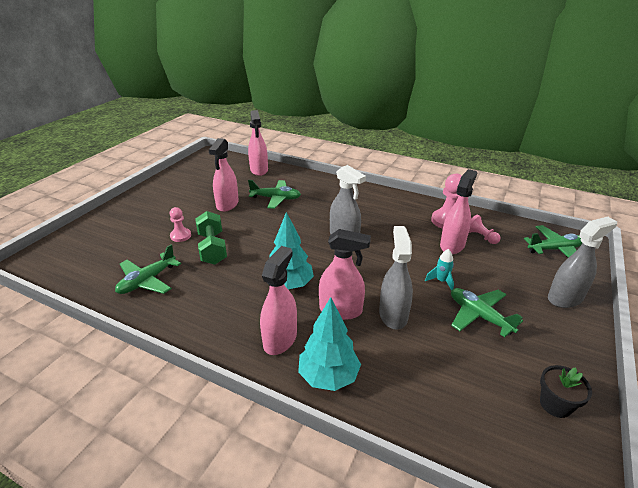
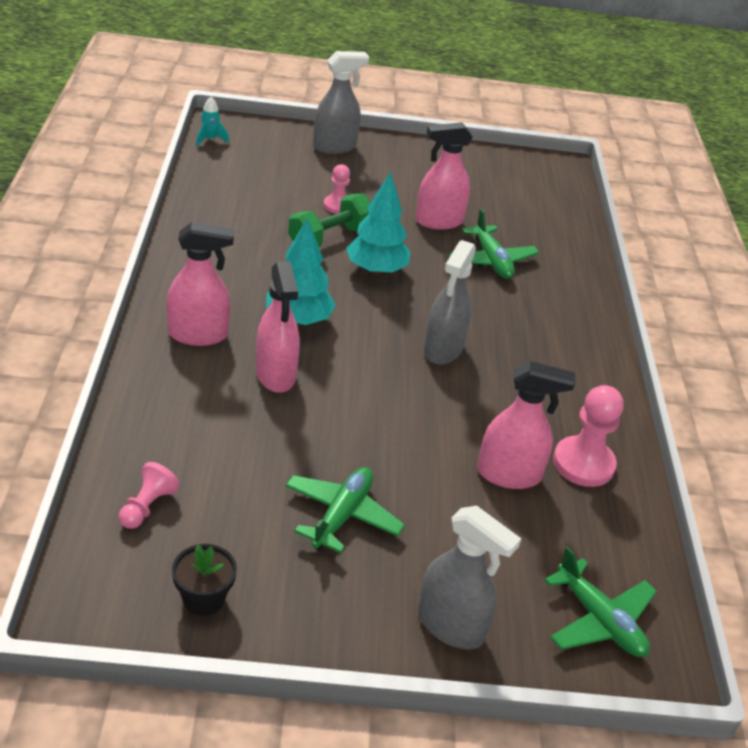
camera: 60 degrees right, 5 degrees up
green plane [115,244,181,294] -> none
pink spray bottle [248,110,268,176] -> none
turquoise tree [298,297,361,391] -> turquoise tree moved to [346,171,411,275]
grey spray bottle [379,226,413,330] -> grey spray bottle moved to [313,51,369,154]
turquoise rocket [425,249,454,290] -> turquoise rocket moved to [196,97,229,146]
pink pawn [469,215,501,244] -> pink pawn moved to [119,462,179,529]

